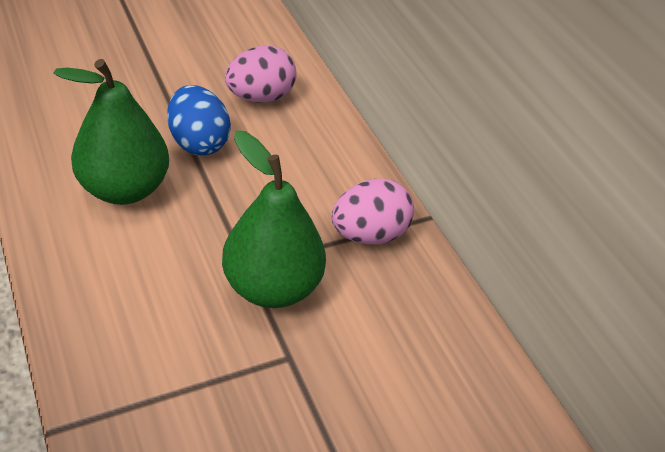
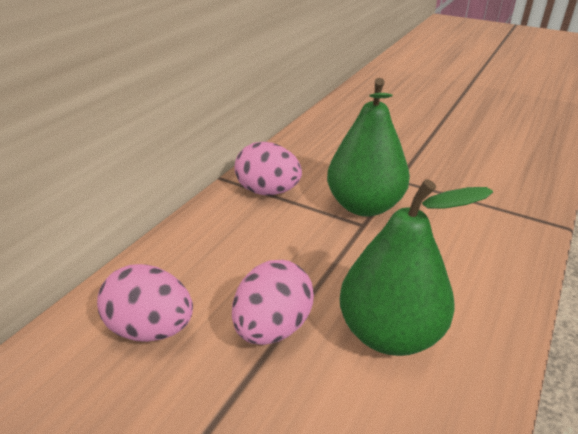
camera: 120 degrees left, 10 degrees down
blue egg [167,85,231,155] -> pink egg [232,260,314,345]

